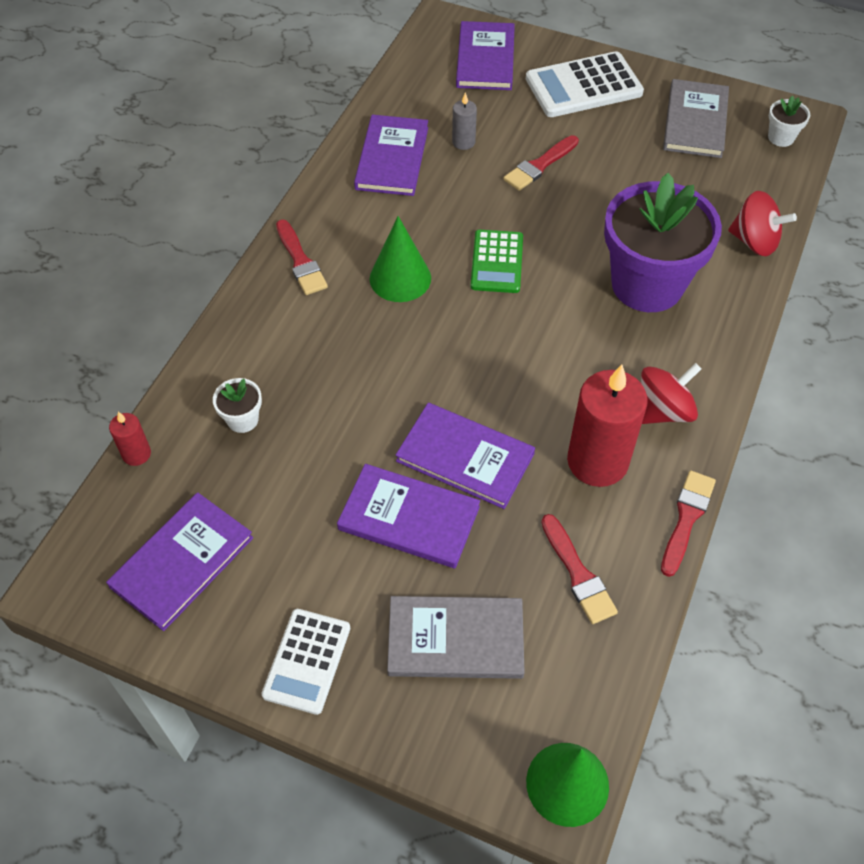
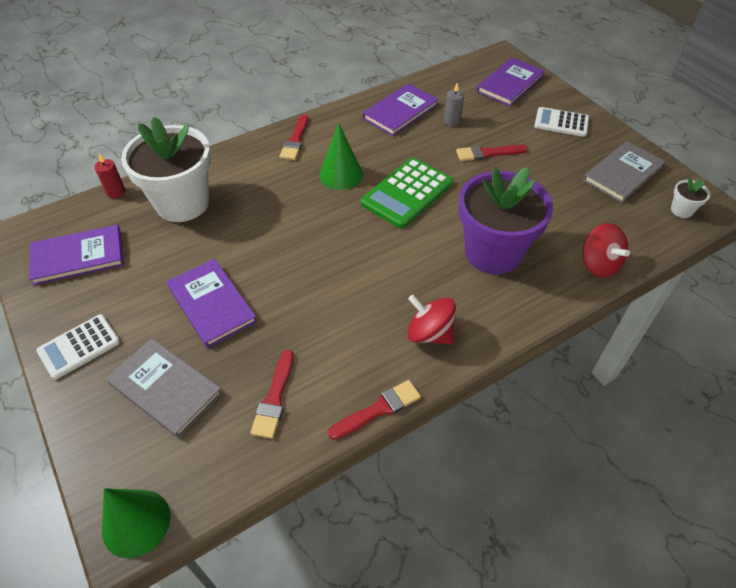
camera: 35 degrees right, 5 degrees down
white flower pot [213,378,262,433] -> white flower pot [121,117,211,222], size x2.49
purple book [396,403,535,509] -> none
green calculator [471,230,523,293] -> green calculator [360,157,453,228], size x1.52
white calculator [526,51,644,117] -> white calculator [534,107,589,137], size x0.66
red candle [567,365,648,487] -> none
red spinning top [641,363,701,424] -> red spinning top turned 150 degrees counterclockwise [407,294,456,344]

